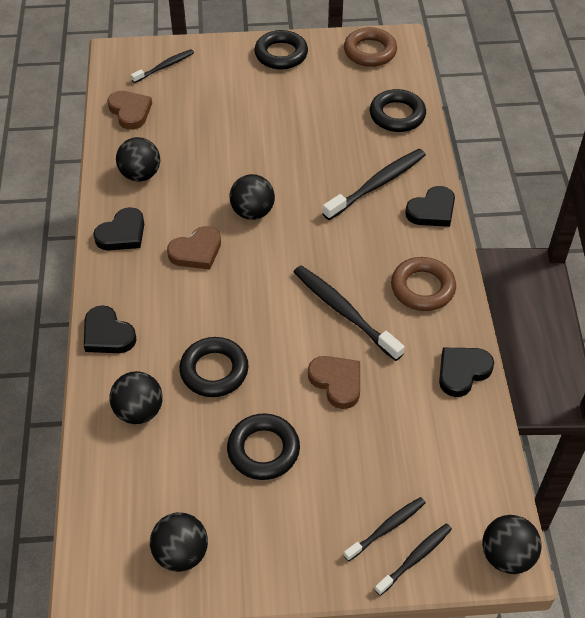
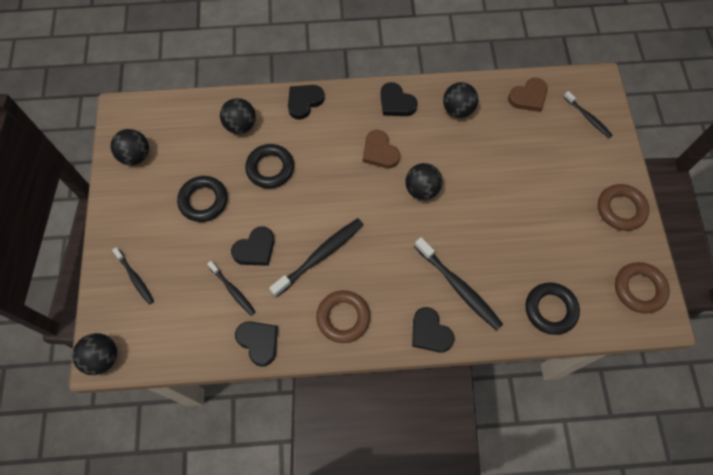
camera: 90 degrees right, 15 degrees up
black ring [254,30,308,69] -> brown ring [598,184,649,231]
brown heart [308,356,360,409] -> black heart [231,226,274,266]
black toothbrush [375,523,452,596] -> black toothbrush moved to [207,261,256,316]

